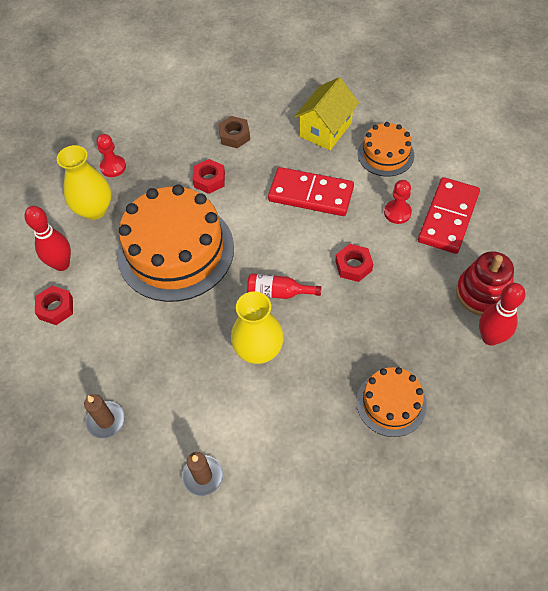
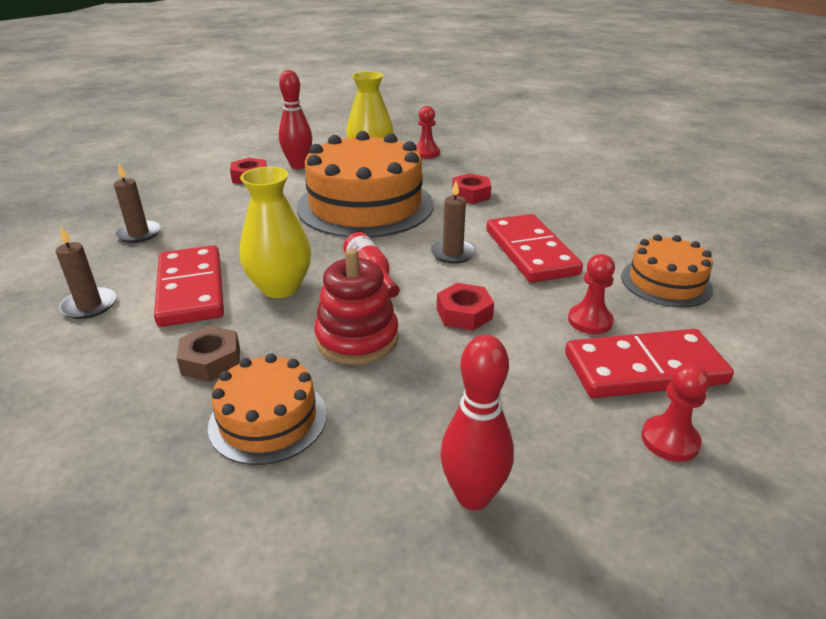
camera: 55 degrees right, 25 degrees down
brown nut [218,116,250,148] -> brown nut moved to [177,326,240,382]
yellow house [294,77,359,150] -> none
red stacking toy [456,251,514,316] -> red stacking toy moved to [314,248,399,365]
none -> red domino [154,245,224,327]
none -> brown candle [430,181,476,264]
none -> red pawn [641,363,709,462]

